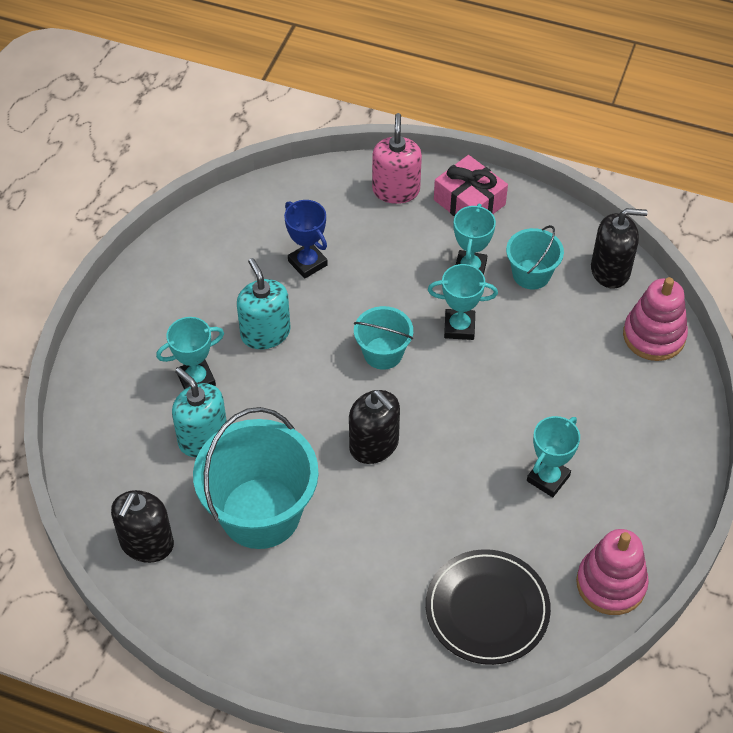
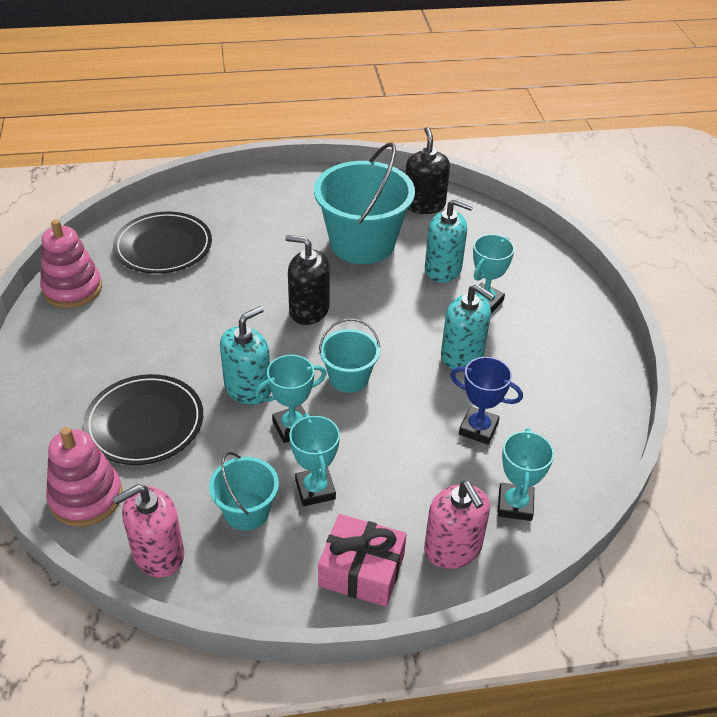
camera: 150 degrees right, 10 degrees down
turquoise trophy [527,416,580,497] -> turquoise trophy moved to [498,428,554,521]
black soap dispenser [591,208,648,289] -> pink soap dispenser [113,484,184,578]
none -> black plate [83,374,203,465]
none -> turquoise soap dispenser [220,306,271,405]

